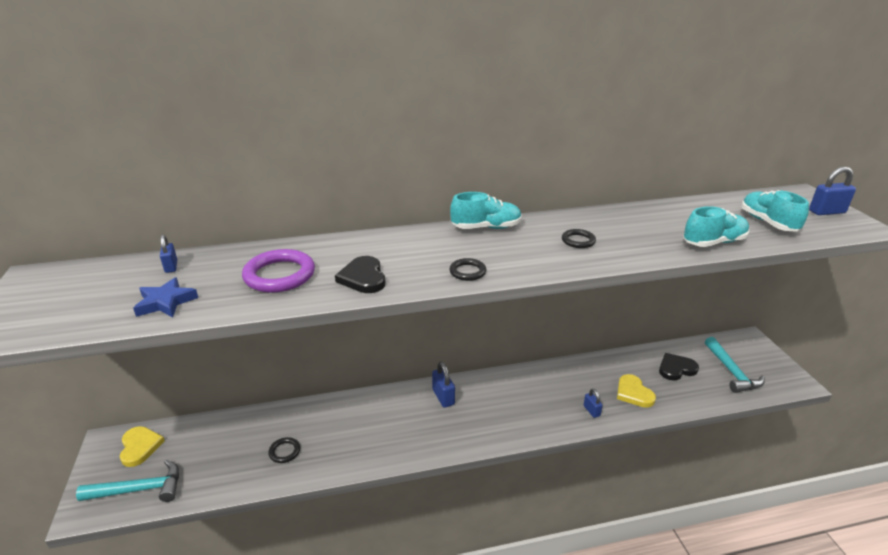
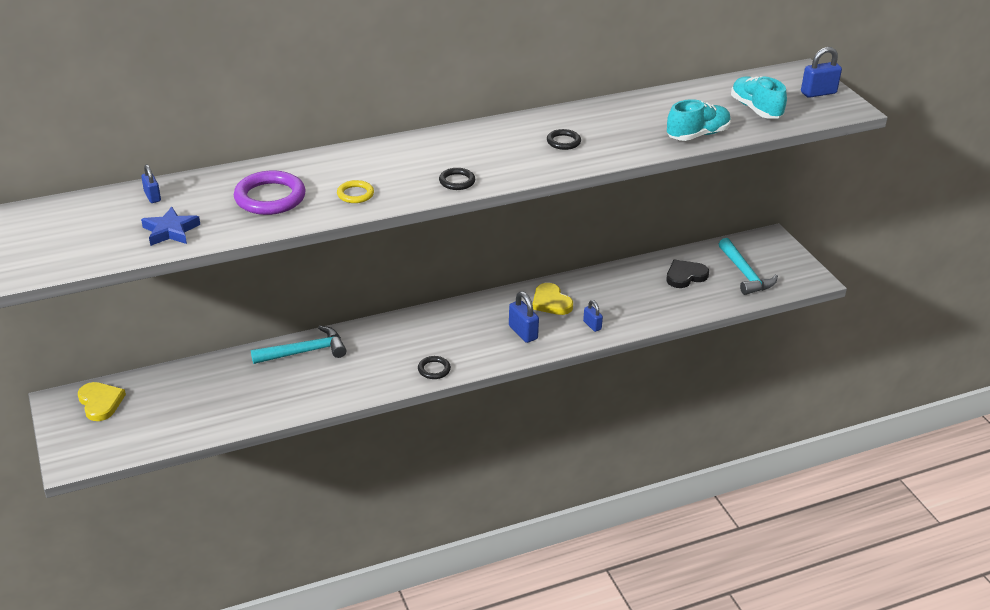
camera: 10 degrees left, 5 degrees up
turquoise hammer [76,460,179,502] -> turquoise hammer moved to [251,326,347,364]
black ring [268,437,300,463] -> black ring moved to [418,356,451,379]
black heart [335,256,385,293] -> yellow ring [337,180,374,203]
blue padlock [432,362,455,408] -> blue padlock moved to [509,291,539,343]
turquoise shoe [450,192,522,229] -> none
yellow heart [617,374,656,408] -> yellow heart moved to [532,283,573,315]

